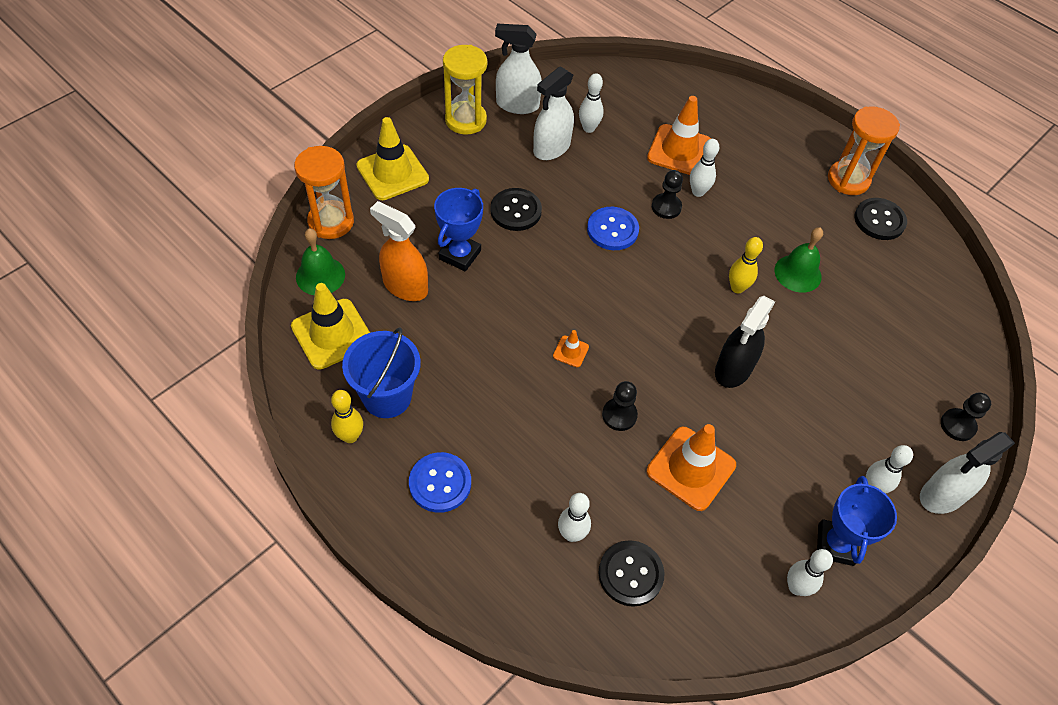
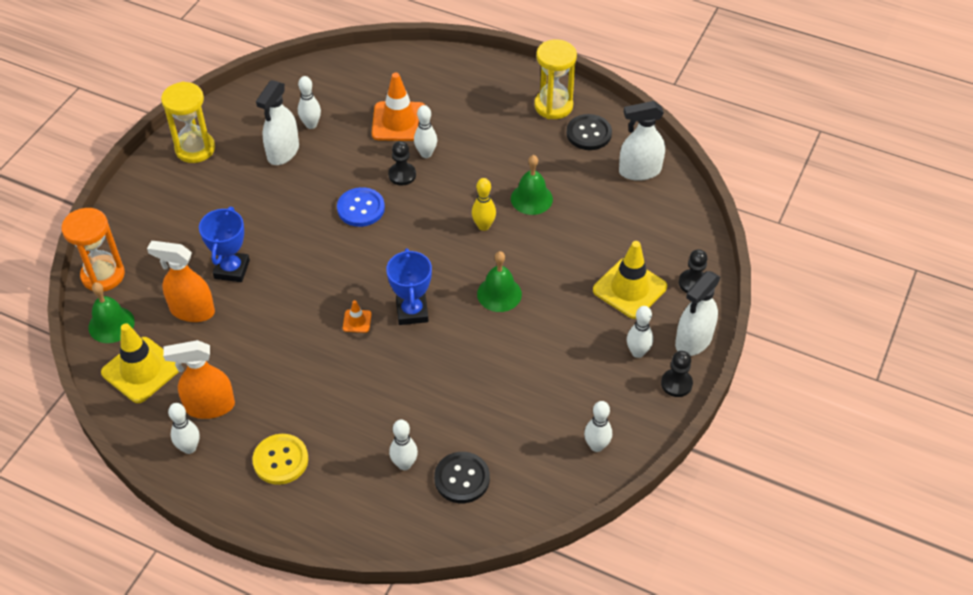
camera: 15 degrees left, 5 degrees down
yellow bowling pin [331,390,363,443] -> white bowling pin [168,403,200,454]
blue bucket [342,327,421,418] -> orange spray bottle [163,340,235,419]
yellow traffic cone [356,117,429,200] -> yellow traffic cone moved to [593,241,667,319]
blue button [409,452,471,513] -> yellow button [253,434,308,485]
black button [490,188,542,231] -> none
white spray bottle [495,24,542,114] -> white spray bottle moved to [619,101,665,181]
black pawn [602,381,638,431] -> black pawn moved to [661,351,693,397]
orange traffic cone [647,424,736,511] -> none
black spray bottle [715,296,775,388] -> green bell [477,251,522,312]
blue trophy [817,476,897,566] -> blue trophy moved to [386,248,432,325]
orange hourglass [828,106,900,195] -> yellow hourglass [534,39,577,119]

